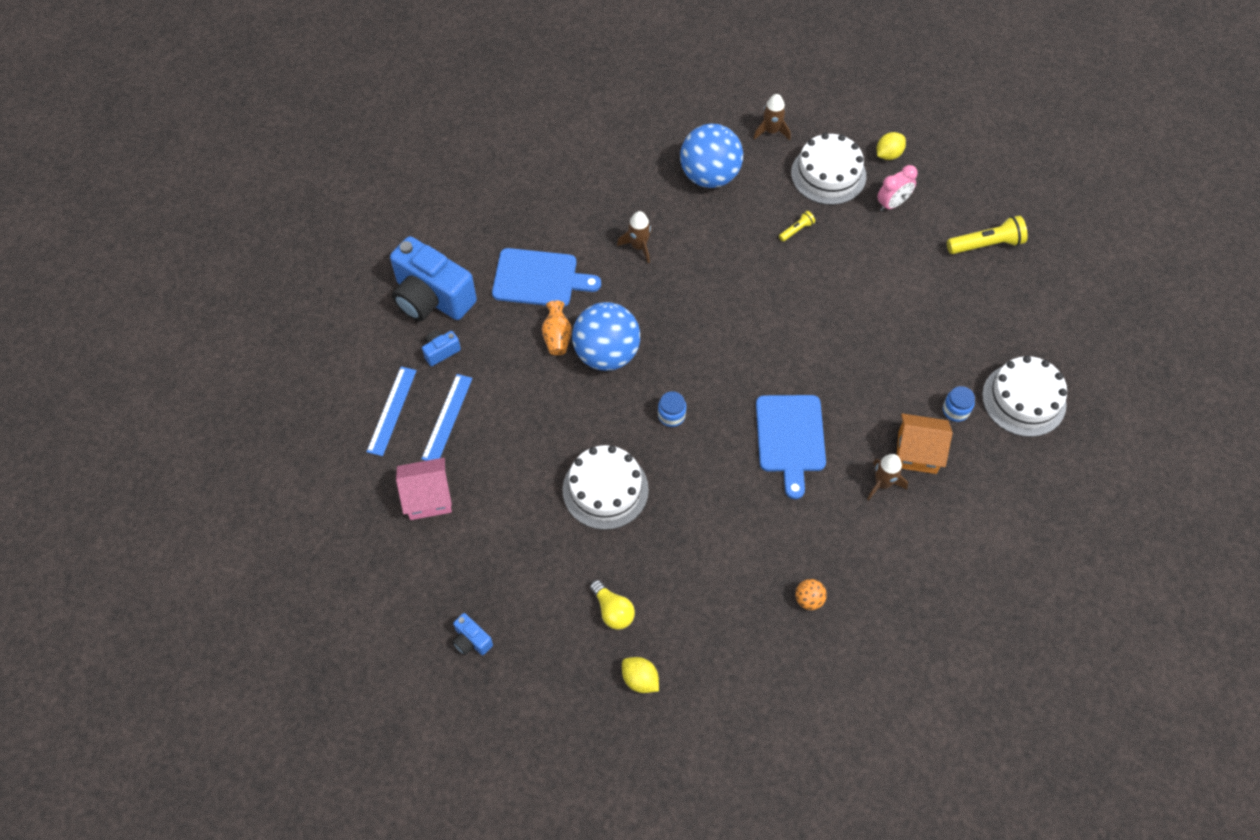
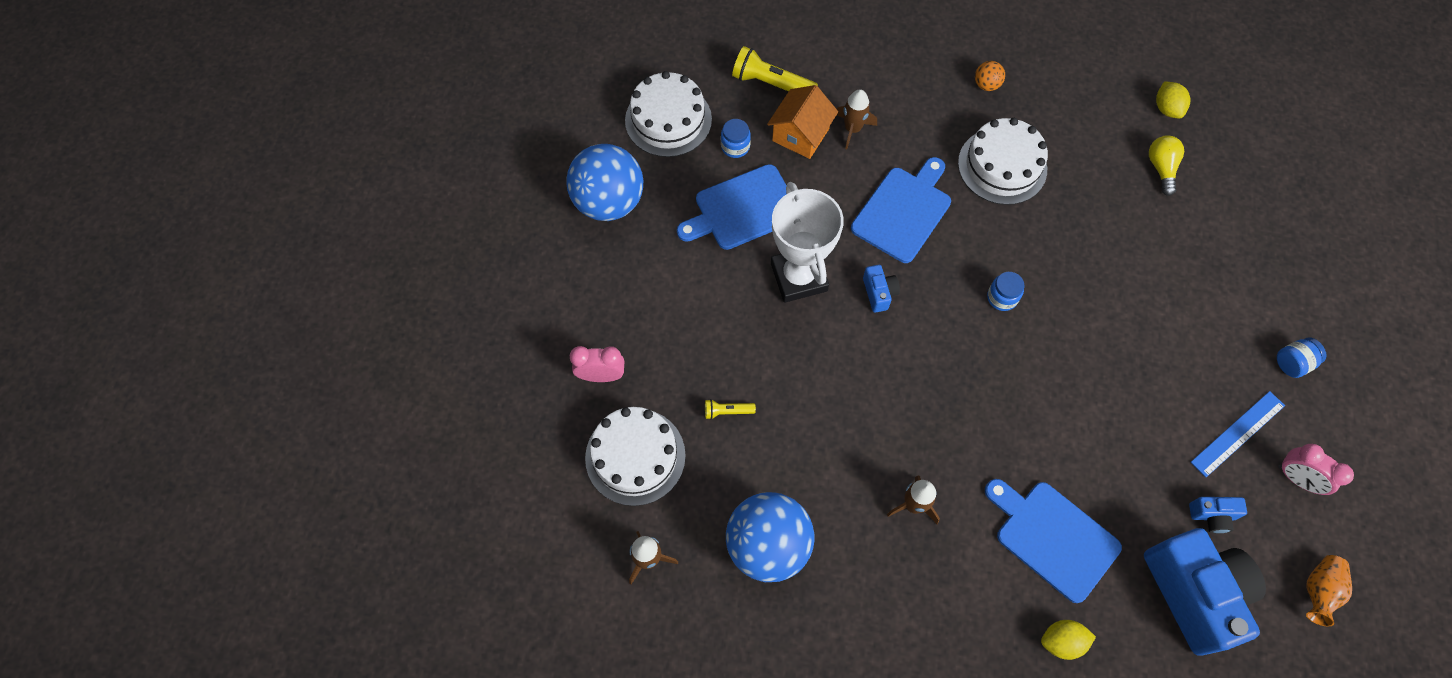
camera: 145 degrees left, 5 degrees up
blue ruler [367,367,417,456] -> pink clock [1278,444,1354,495]
pink house [396,458,452,520] -> blue jar [1277,337,1327,378]
blue camera [452,613,493,655] -> blue camera moved to [863,265,900,313]
orange vase [542,301,572,355] -> orange vase moved to [1306,555,1352,626]
white cake [562,445,649,530] -> white cake moved to [958,118,1048,205]
blue ball [572,302,640,371] -> blue ball moved to [566,144,643,221]
yellow lemon [877,132,906,160] -> yellow lemon moved to [1041,620,1096,660]
orange house [897,413,953,474] -> orange house turned 75 degrees clockwise [767,85,838,159]
yellow flashlight [947,215,1028,254] -> yellow flashlight moved to [732,46,818,91]
none -> blue cutting board [677,164,787,250]
none -> white trophy [771,182,844,303]

